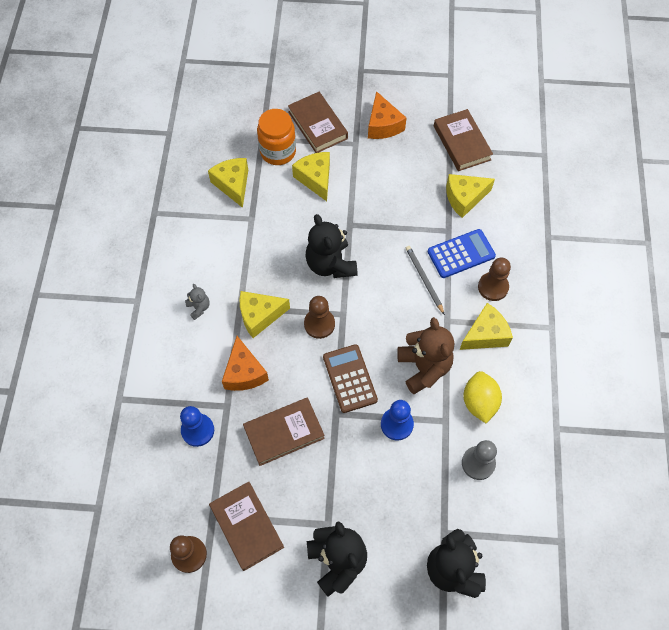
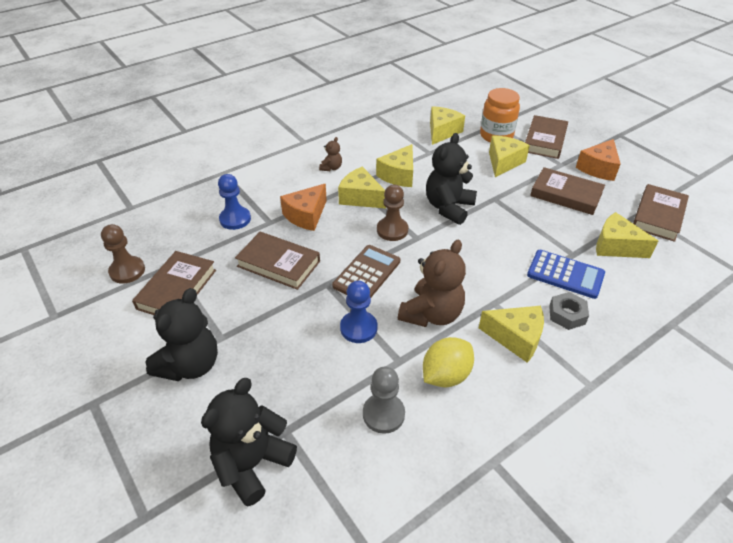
camera: 50 degrees right, 20 degrees down
grey teddy bear [185,284,210,320] -> brown teddy bear [319,137,342,171]
grey pencil [406,246,445,315] -> none
brown pawn [478,258,511,301] -> grey nut [549,292,589,330]
none -> yellow cheese [376,144,413,187]
none -> brown book [530,167,605,215]

